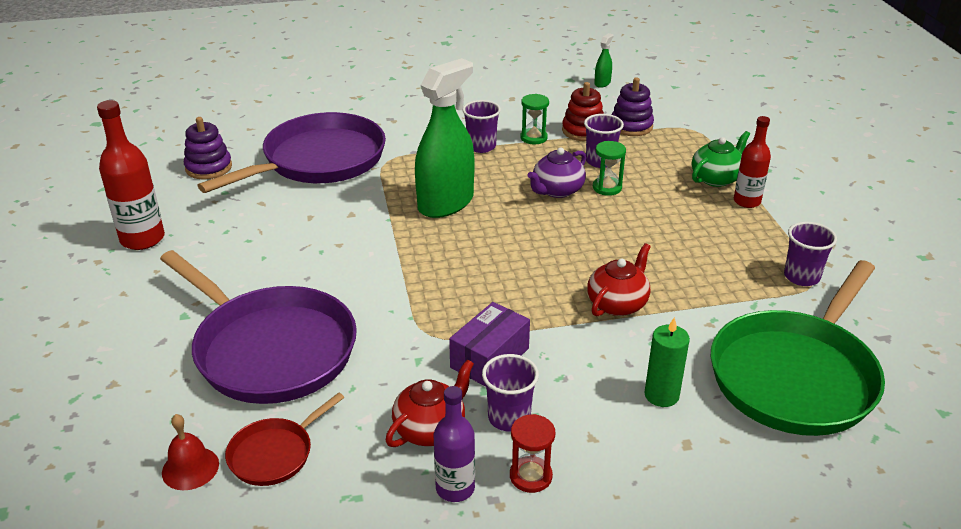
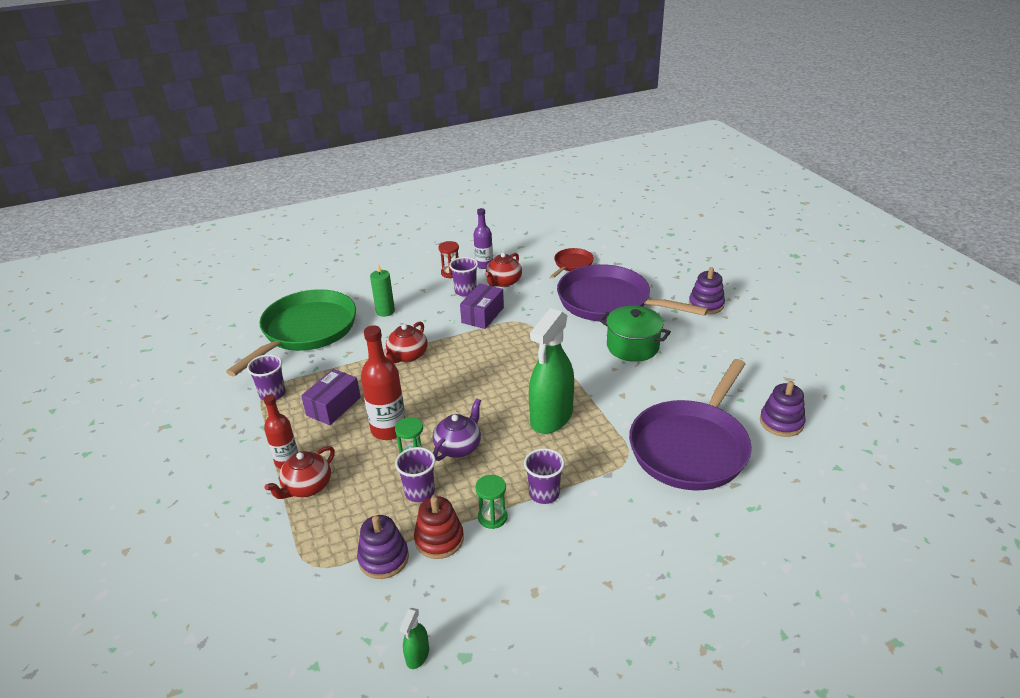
camera: 170 degrees right, 0 degrees up
red bottle [97,100,165,250] -> red bottle moved to [361,326,405,440]
red bell [162,414,219,490] -> none
green teapot [692,131,750,187] -> red teapot [265,446,335,499]
none -> purple box [301,369,361,425]
none -> green pot [599,306,671,362]
none -> purple stacking toy [689,267,725,314]

